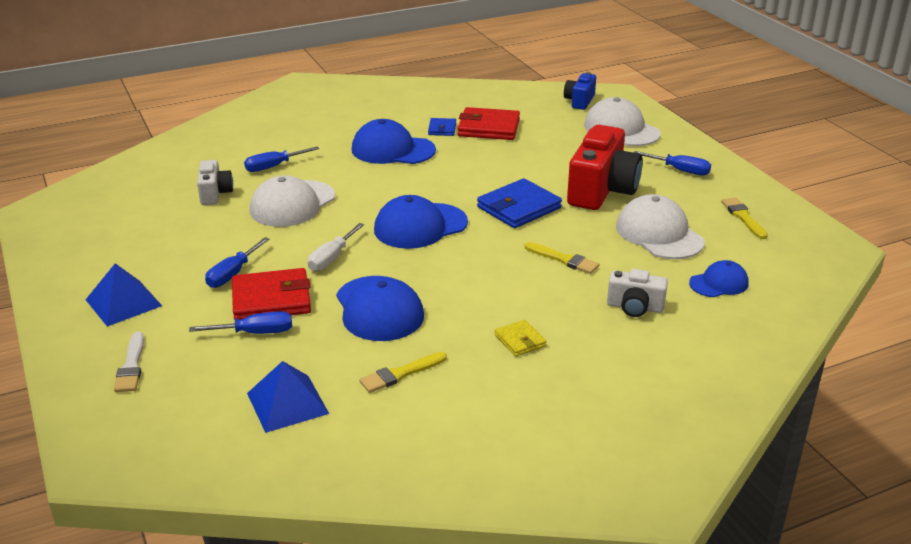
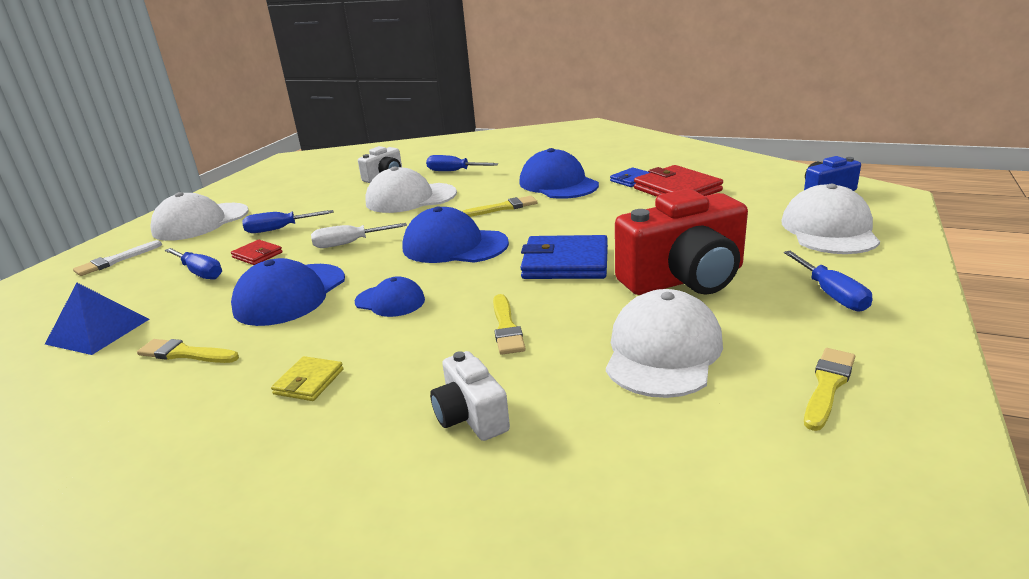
camera: 50 degrees right, 5 degrees down
blue pyramid [86,263,162,327] -> white cap [150,192,249,241]
red wallet [232,268,311,320] -> red wallet [231,240,283,265], size x0.53
blue cap [689,260,749,297] -> blue cap moved to [355,276,425,317]
none -> yellow brush [462,196,537,217]

